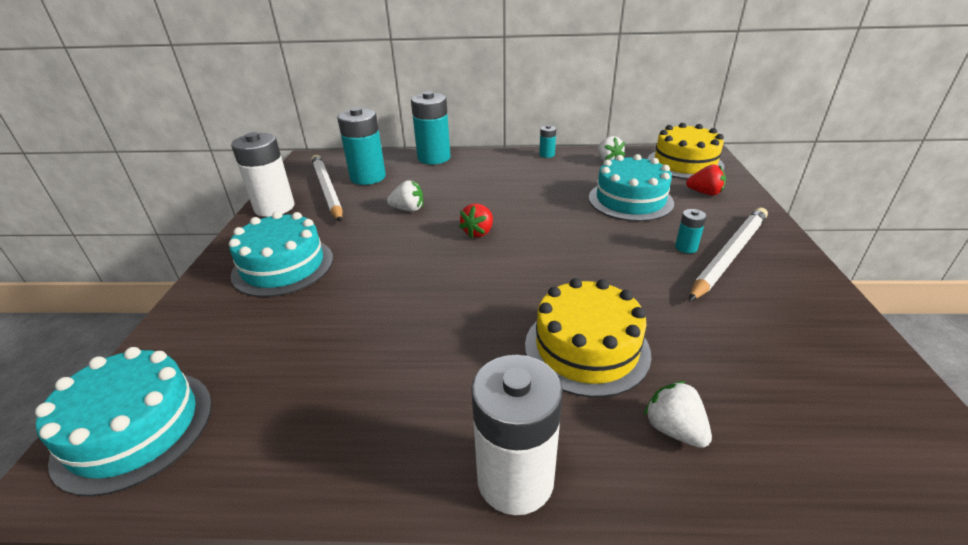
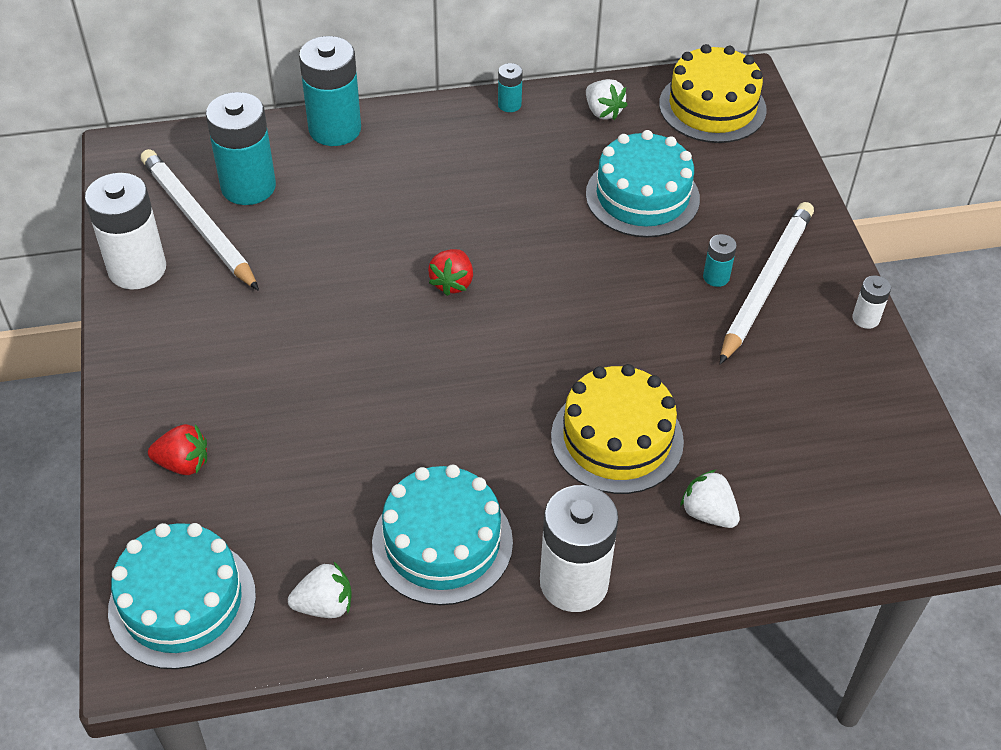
camera: 15 degrees left, 15 degrees up
turquoise cake [229,211,333,297] -> turquoise cake moved to [372,465,513,605]
white strawberry [387,180,423,212] -> white strawberry moved to [288,562,352,618]
red strawberry [686,164,726,196] -> red strawberry moved to [148,424,207,475]
none -> white battery [852,276,891,329]

